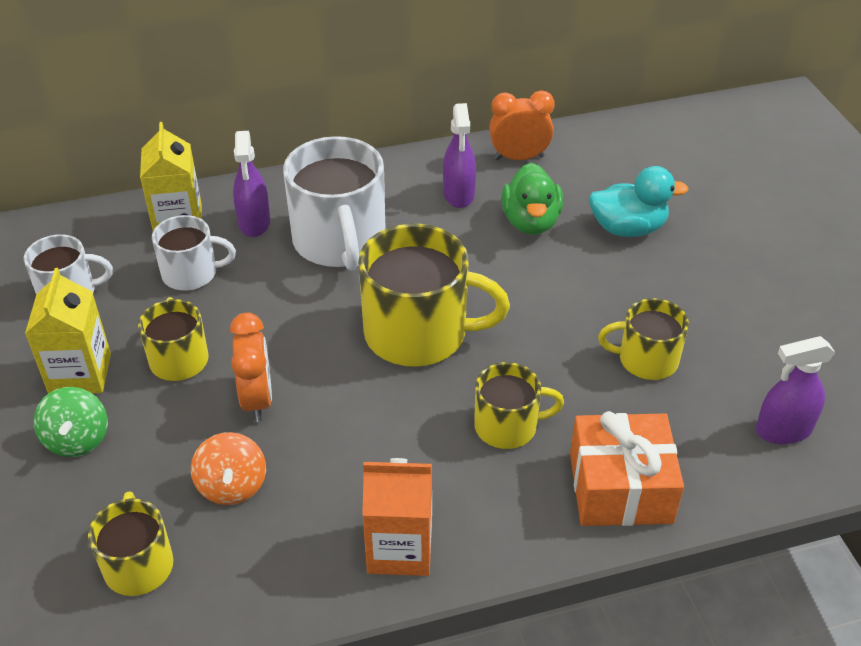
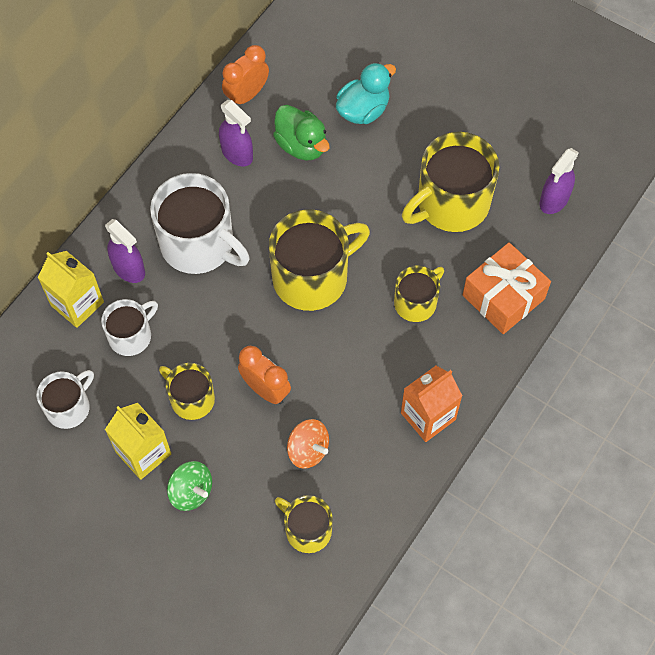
camera: 40 degrees left, 20 degrees up
yellow mug [598,298,689,380] -> yellow mug [402,132,499,232], size x1.77

